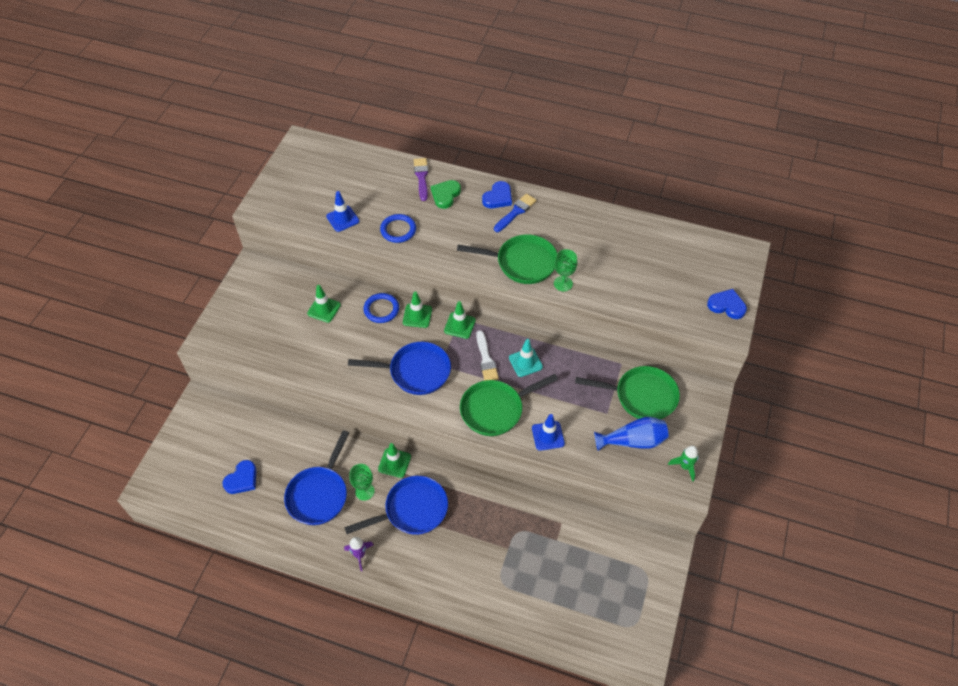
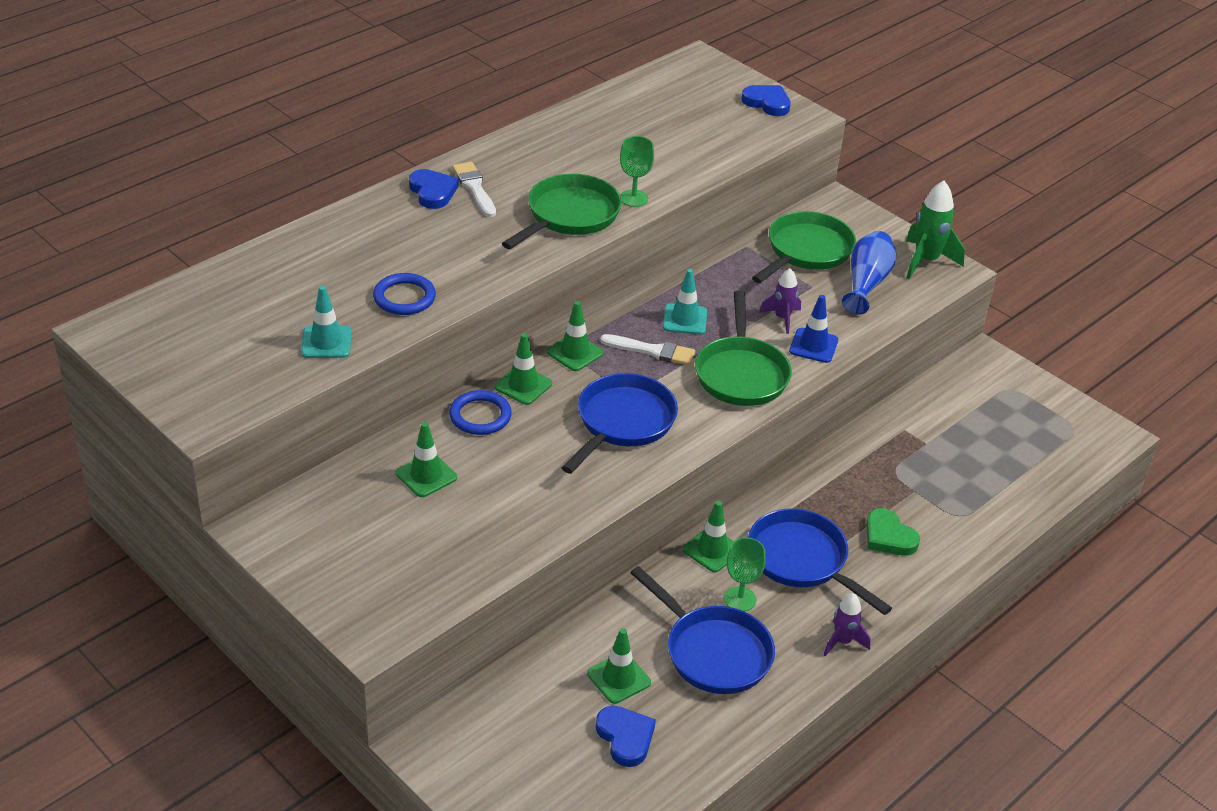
camera: 65 degrees left, 15 degrees down
blue traffic cone [326,191,359,232] -> turquoise traffic cone [301,286,351,358]
blue pan [344,476,448,535] -> blue pan turned 45 degrees counterclockwise [748,508,892,615]
purple brush [414,158,428,201] -> none
green heart [431,180,461,209] -> green heart moved to [866,508,920,556]
blue brush [494,194,536,232] -> white brush [452,162,496,217]
green rocket [668,445,699,482] -> green rocket [906,181,965,279], size x1.62
blue heart [707,289,747,319] -> blue heart turned 75 degrees clockwise [742,85,791,116]
none -> green traffic cone [587,628,651,704]
none -> purple rocket [759,268,801,334]

